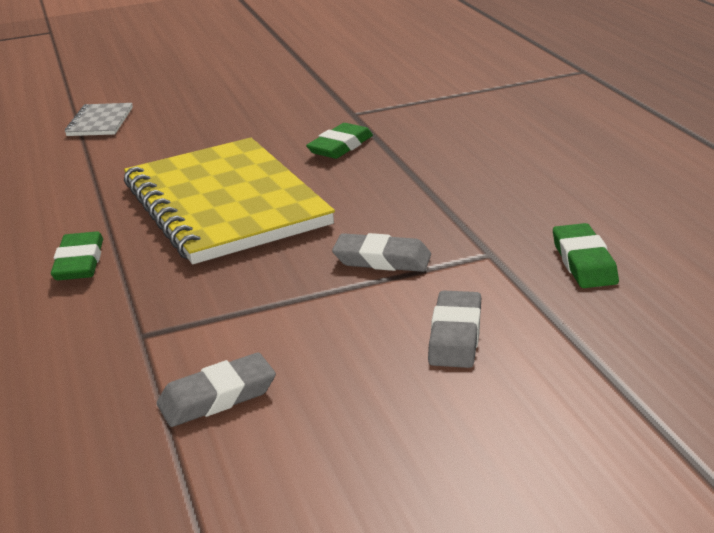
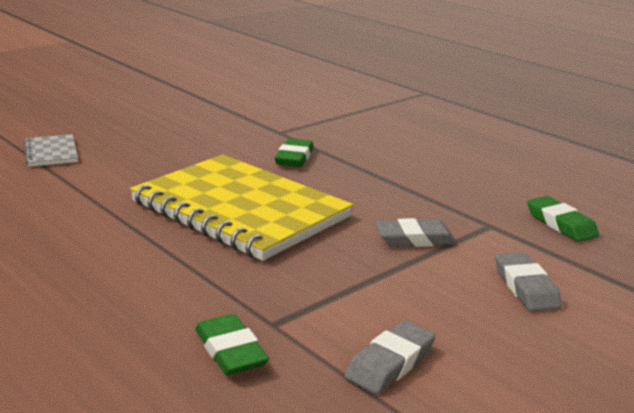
camera: 25 degrees left, 5 degrees down
green eraser [51,231,103,280] -> green eraser moved to [195,314,269,375]

